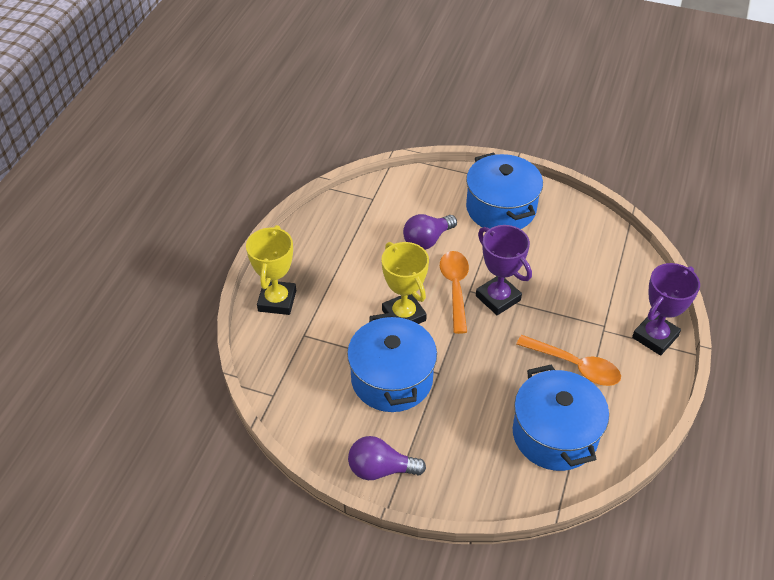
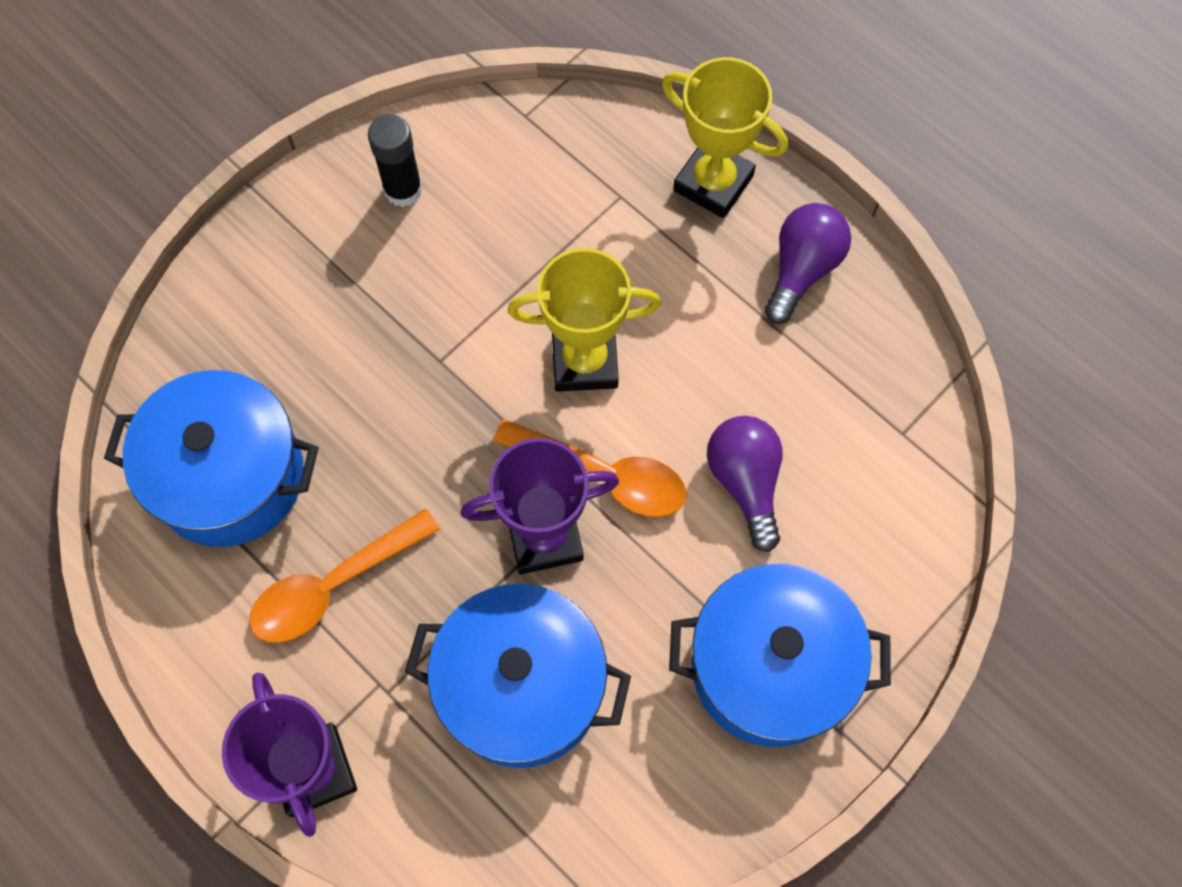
camera: 115 degrees right, 20 degrees up
blue pot [347,312,437,412] -> blue pot moved to [405,584,631,768]
purple light bulb [348,436,426,480] -> purple light bulb moved to [764,203,851,324]
none -> black glue stick [368,114,423,207]

